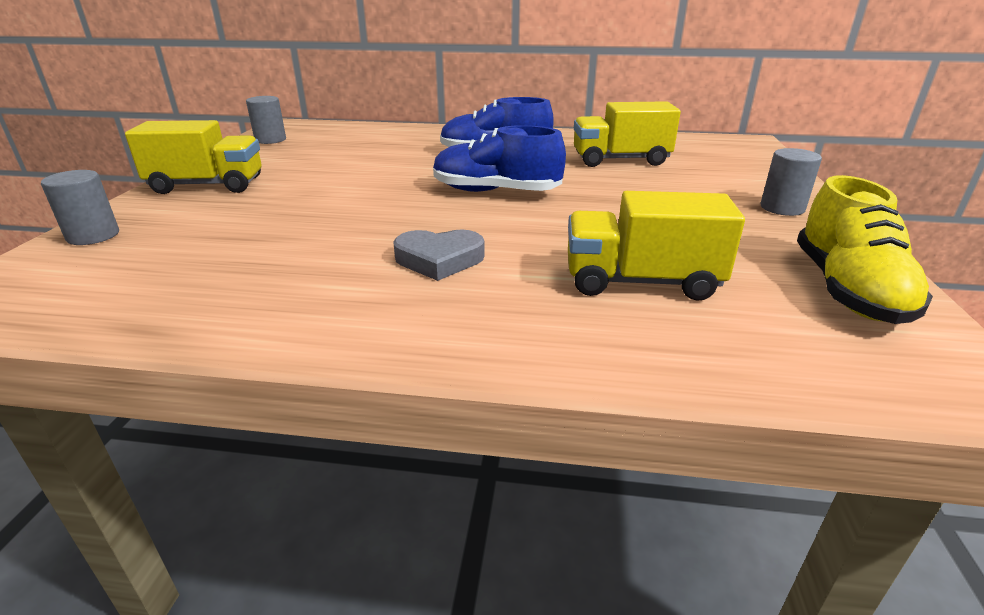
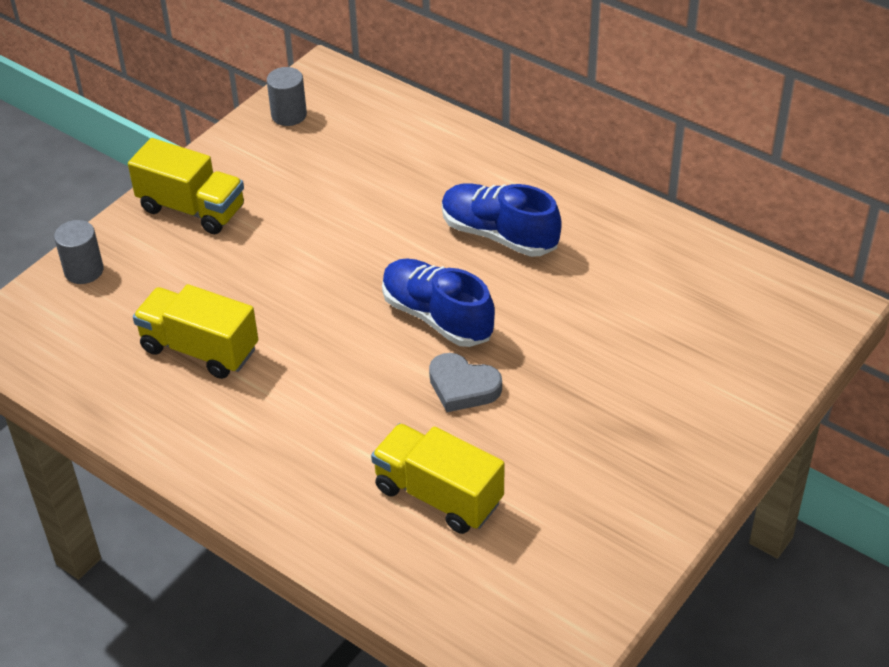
camera: 30 degrees right, 15 degrees up
grey heart [393,229,485,281] -> grey heart moved to [429,353,502,412]
yellow truck [574,101,681,167] -> yellow truck moved to [133,284,258,379]
grey cylinder [761,148,822,216] -> none
yellow shoe [797,175,933,324] -> none

